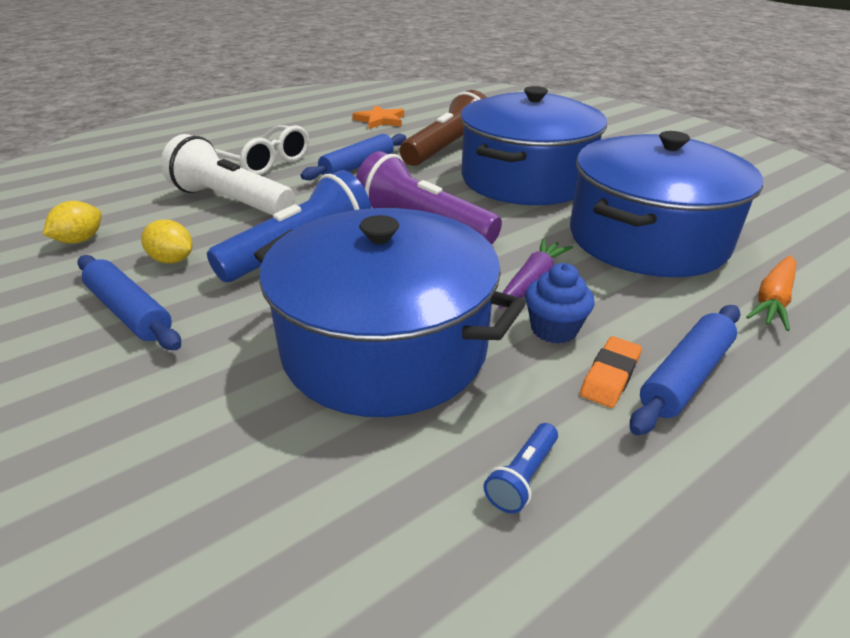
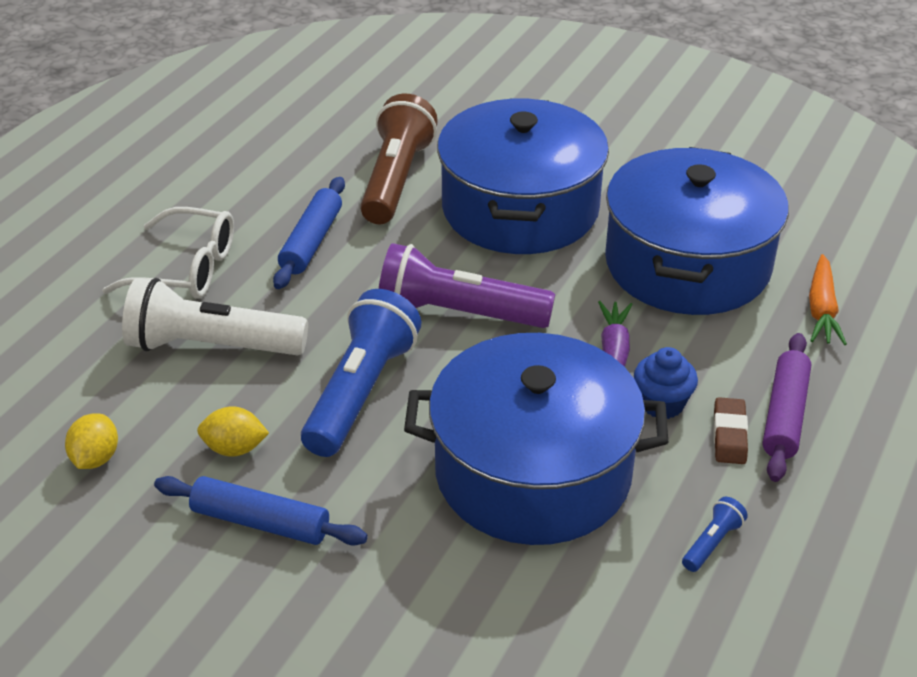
camera: 25 degrees left, 5 degrees up
orange star [353,105,404,129] -> none
blue flashlight [484,423,558,514] -> blue flashlight turned 150 degrees counterclockwise [682,497,748,572]
orange eraser [580,336,642,408] -> brown eraser [714,397,748,464]
blue rolling pin [630,305,740,435] -> purple rolling pin [763,333,811,482]

